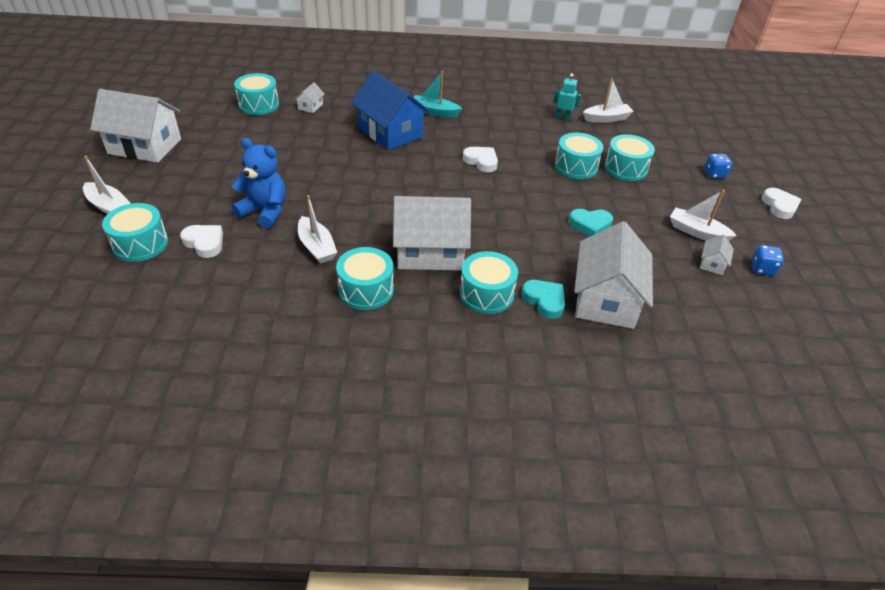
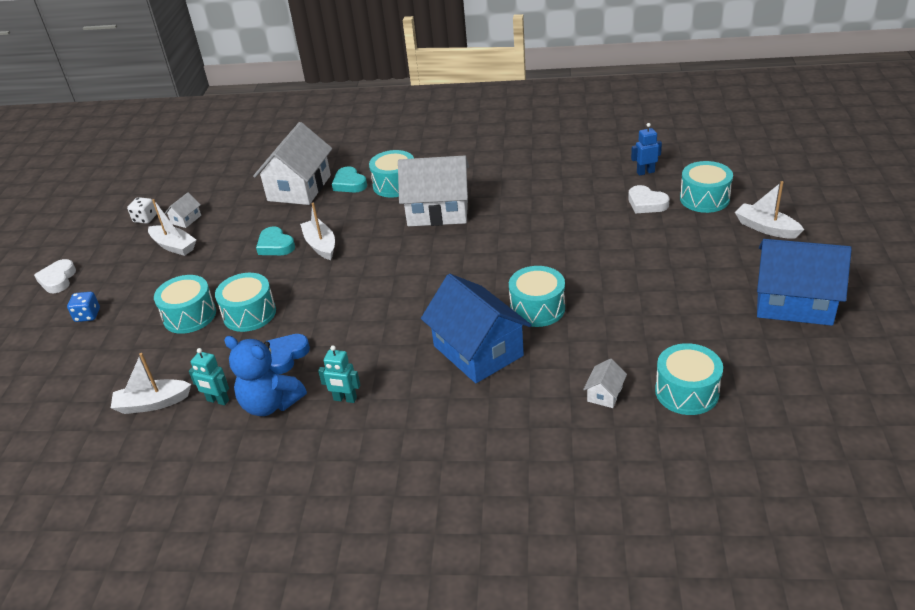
camera: 170 degrees left, 5 degrees down
white house [90,89,181,163] -> blue house [757,239,852,326]
blue teddy bear [231,138,286,228] -> blue teddy bear moved to [224,336,307,416]
white boat [298,195,338,264] -> white boat moved to [300,202,335,260]
turquoise drum [336,247,394,310] -> turquoise drum moved to [509,266,565,327]
turquoise boat [414,71,462,118] -> none
white heart [463,147,498,172] -> none
turquoise heart [569,209,613,236] -> turquoise heart turned 135 degrees counterclockwise [256,226,295,255]
blue dice [752,245,784,276] -> white dice [127,197,157,224]
none -> blue heart [266,334,310,374]
none -> turquoise robot [318,345,360,403]
none -> blue robot [631,123,662,176]

